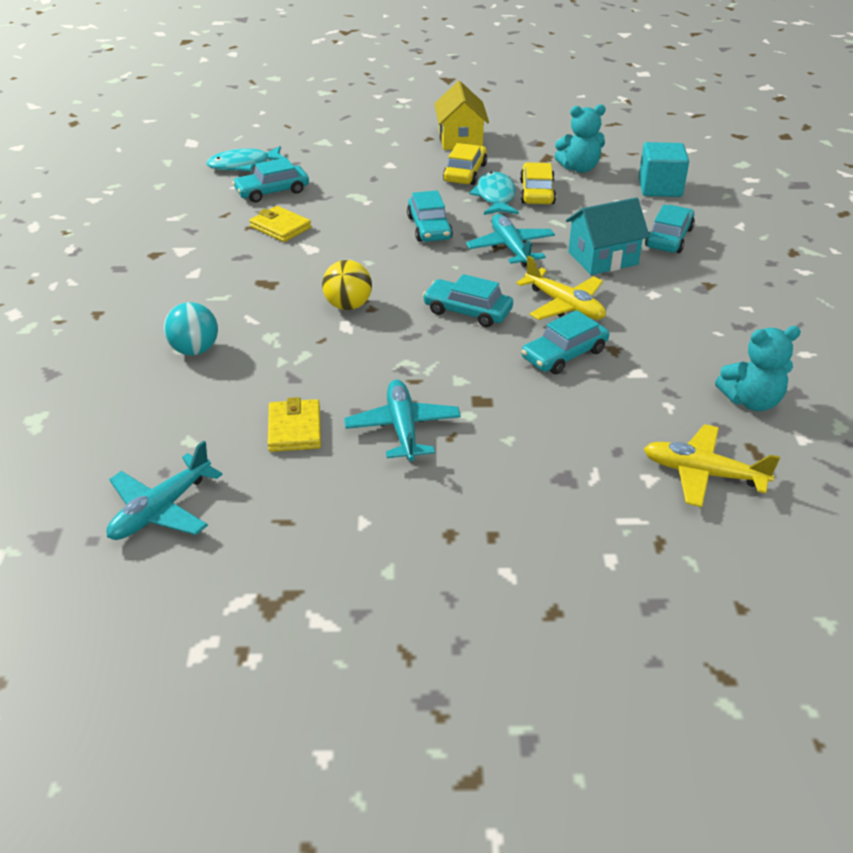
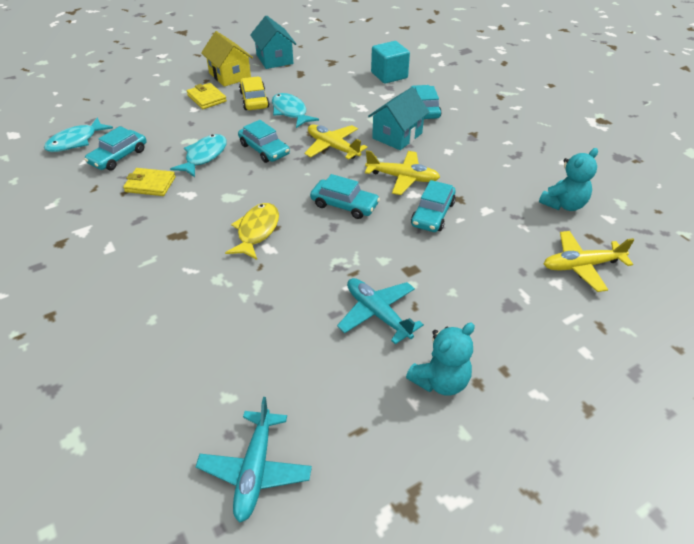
camera: 30 degrees left, 5 degrees up
turquoise ball [164,302,218,355] -> none
yellow wallet [268,397,321,452] -> yellow wallet moved to [187,83,227,109]
yellow ball [322,260,372,310] -> yellow fish [225,203,279,260]
turquoise car [423,274,513,327] -> turquoise car turned 150 degrees counterclockwise [310,174,380,219]
turquoise plane [466,214,555,267] -> yellow plane [304,124,367,160]
yellow car [520,162,556,204] -> none
turquoise teddy bear [555,104,606,173] -> turquoise teddy bear moved to [406,323,475,396]
none -> turquoise fish [170,134,227,177]
none -> turquoise house [250,15,296,69]

